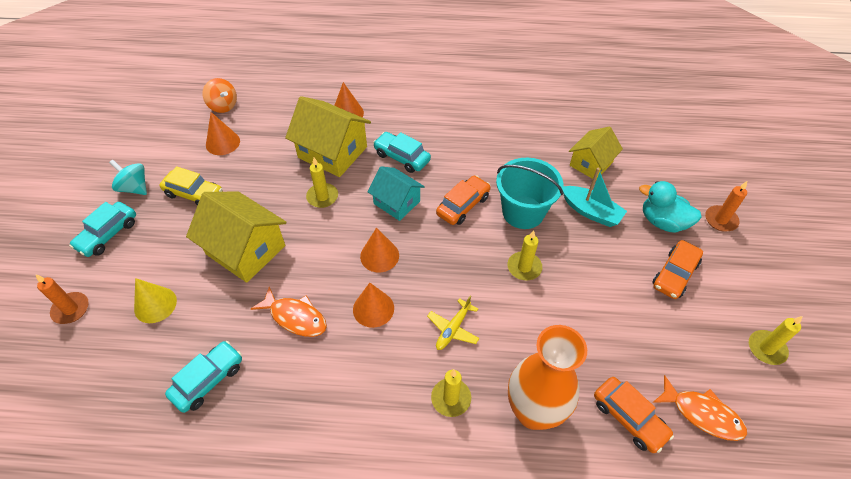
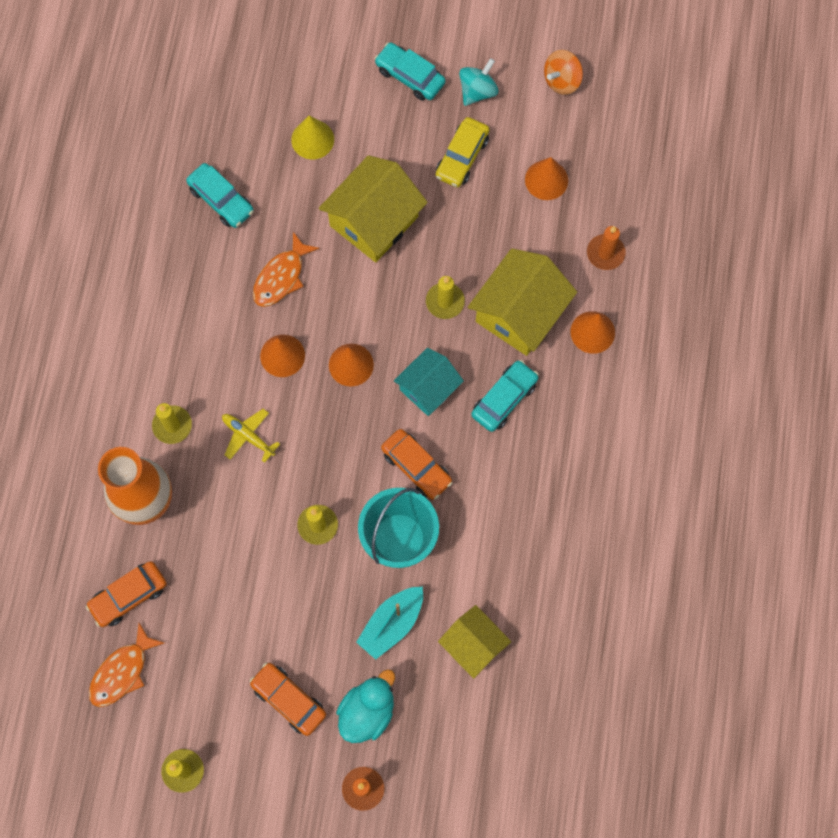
camera: 95 degrees right, 20 degrees up
orange candle [36,274,89,324] -> orange candle moved to [587,226,626,270]
orange spinning top [202,78,237,113] -> orange spinning top moved to [544,50,583,95]

